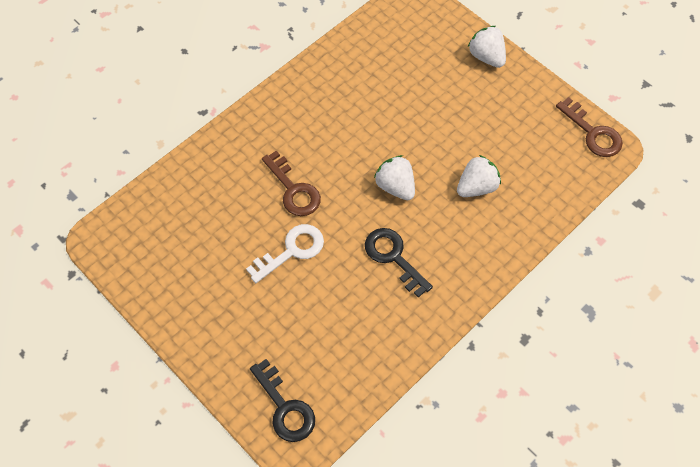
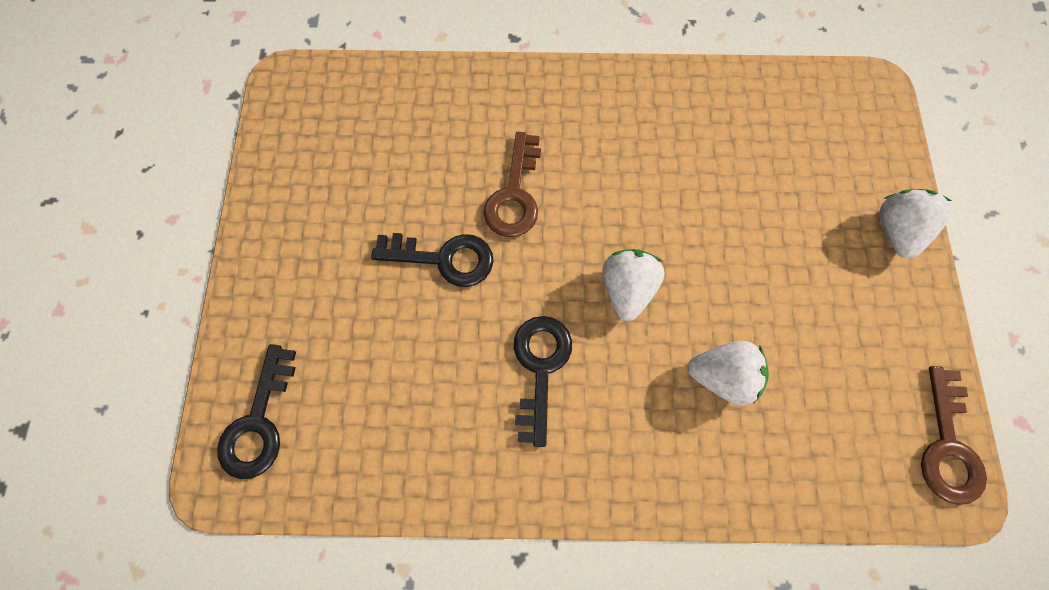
camera: 45 degrees right, 10 degrees up
white key [246,224,324,283] -> black key [371,233,493,287]

